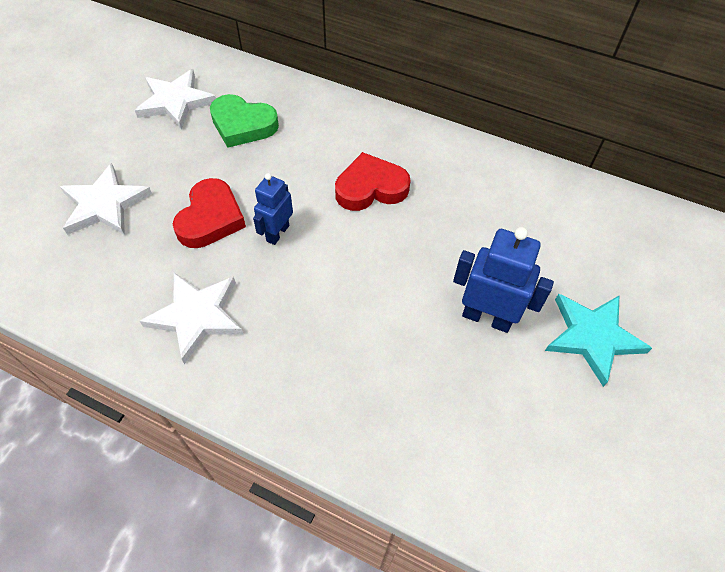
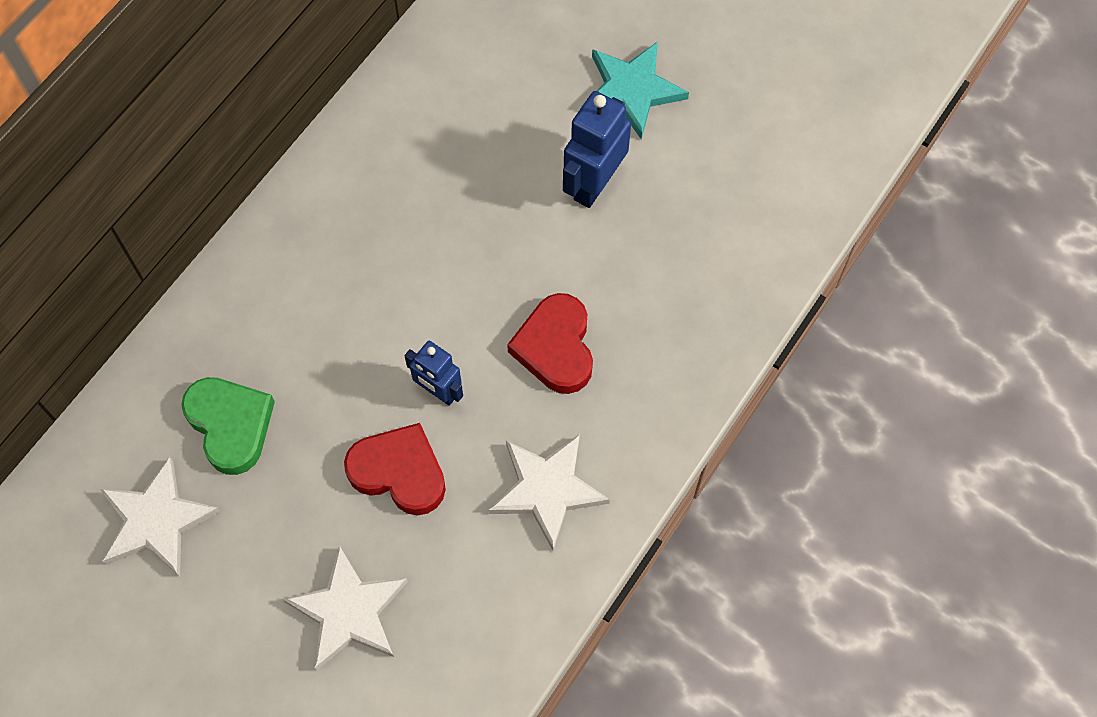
camera: 80 degrees left, 10 degrees up
green heart [210,94,279,148] -> green heart turned 60 degrees counterclockwise [181,377,275,475]
red heart [335,152,410,211] -> red heart moved to [507,293,593,394]

